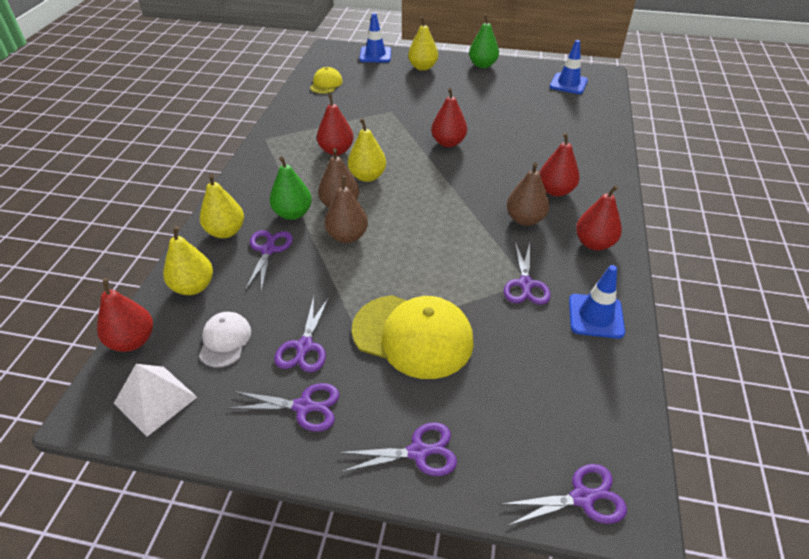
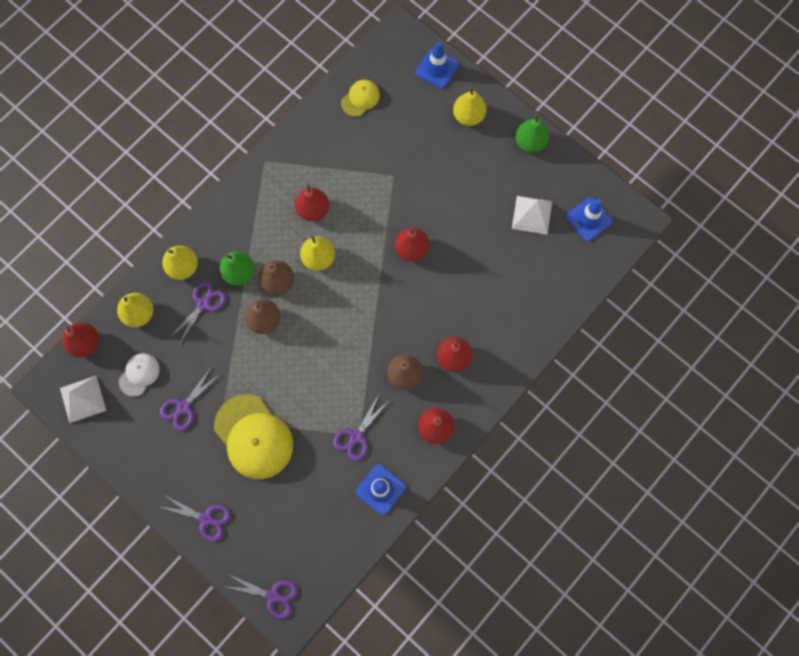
camera: 30 degrees right, 30 degrees up
purple scissors [228,383,340,432] -> none
none -> white pyramid [512,196,552,235]

